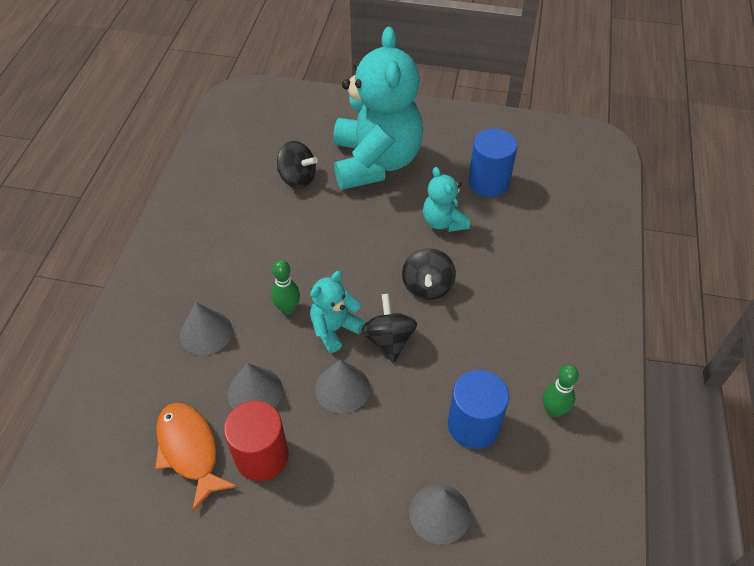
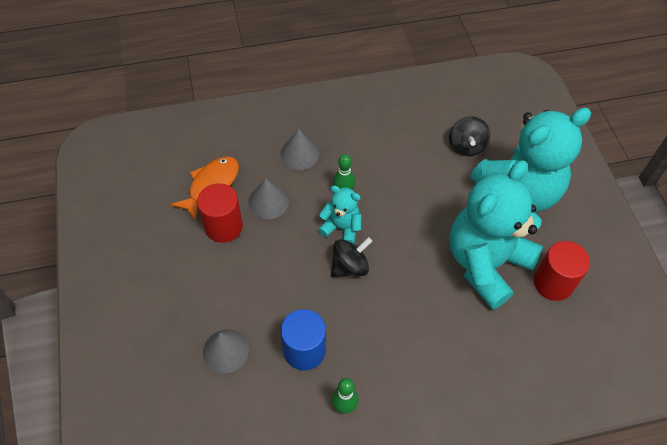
camera: 65 degrees right, 5 degrees up
grey cone [315,360,370,413] -> none
black spinning top [402,248,456,300] -> none
turquoise teddy bear [423,167,470,232] -> turquoise teddy bear [449,161,543,310], size x2.17
blue cylinder [468,129,517,197] -> red cylinder [534,241,590,301]

